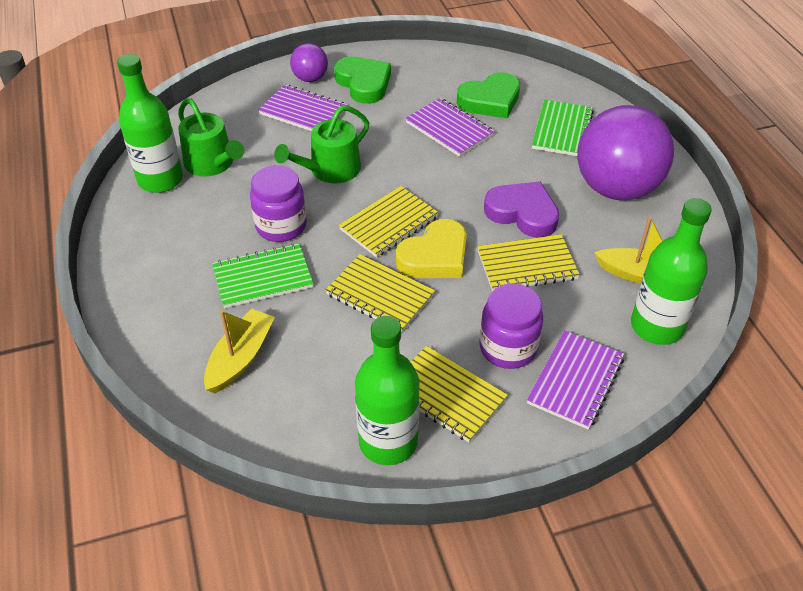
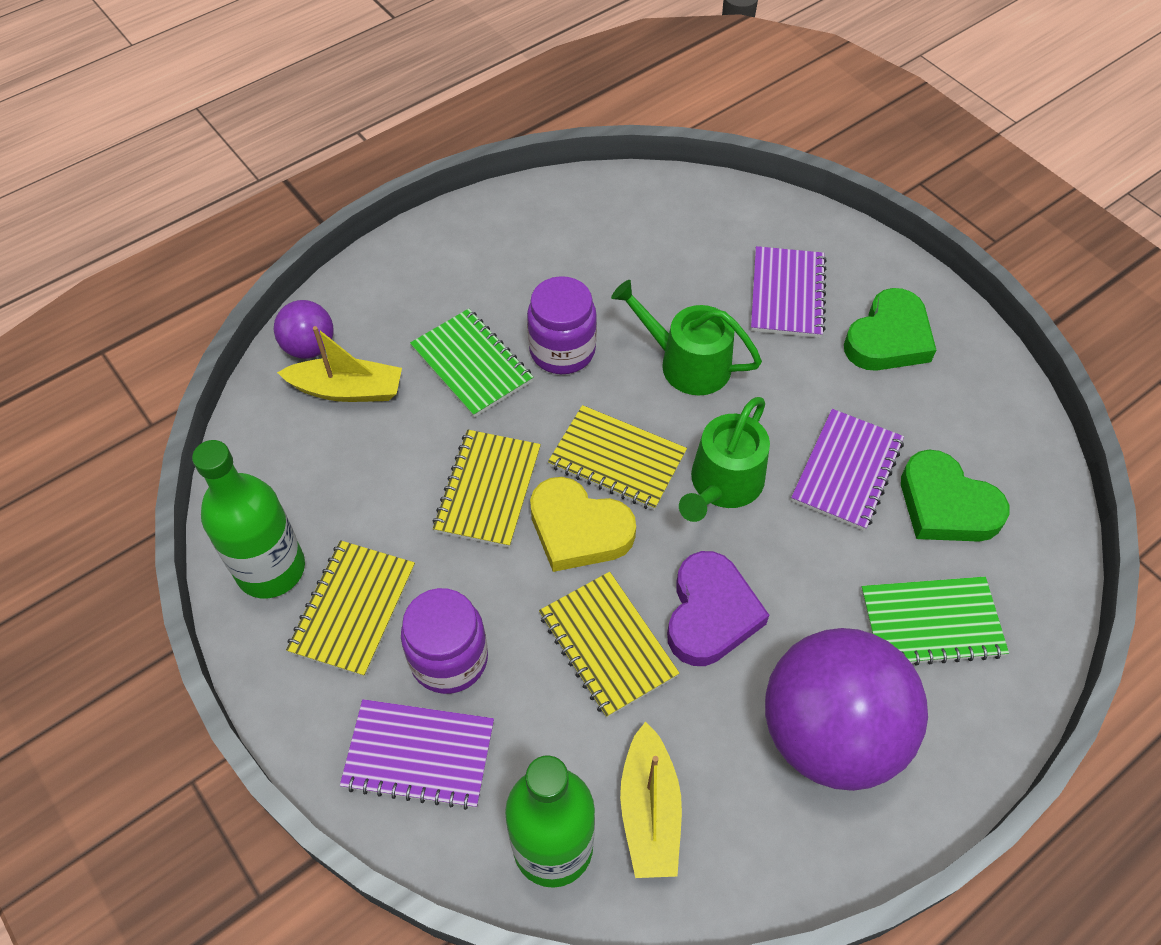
camera: 70 degrees right, 10 degrees up
green bottle [117,54,183,193] -> none
green watering can [178,98,244,177] -> green watering can moved to [679,397,770,522]
purple ball [290,43,328,82] -> purple ball moved to [274,300,334,359]

